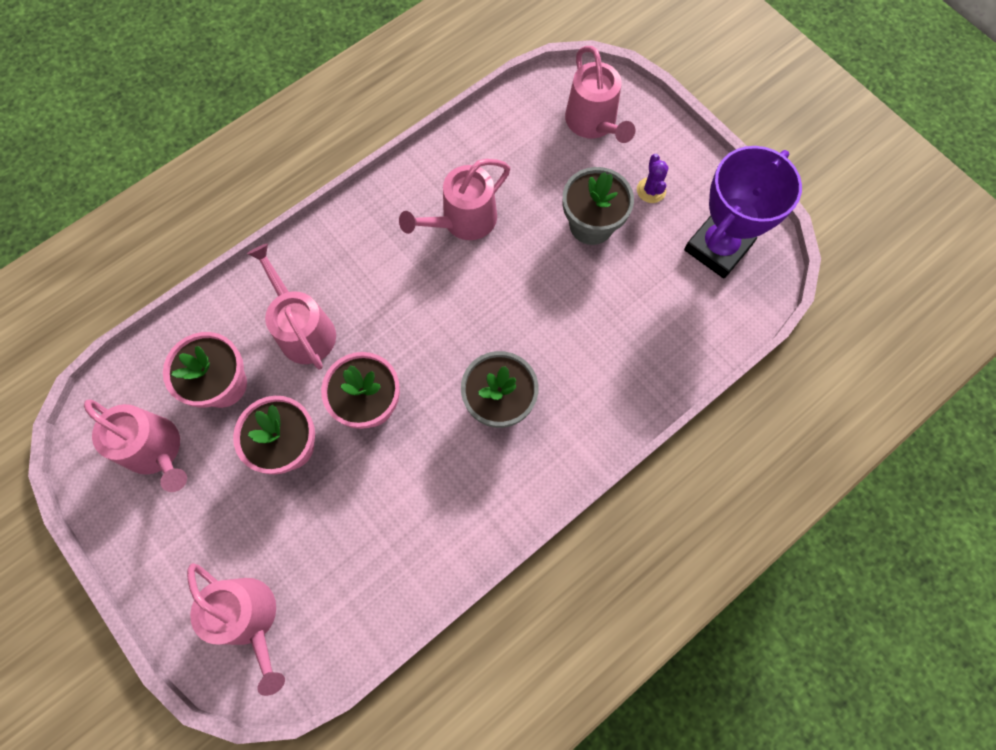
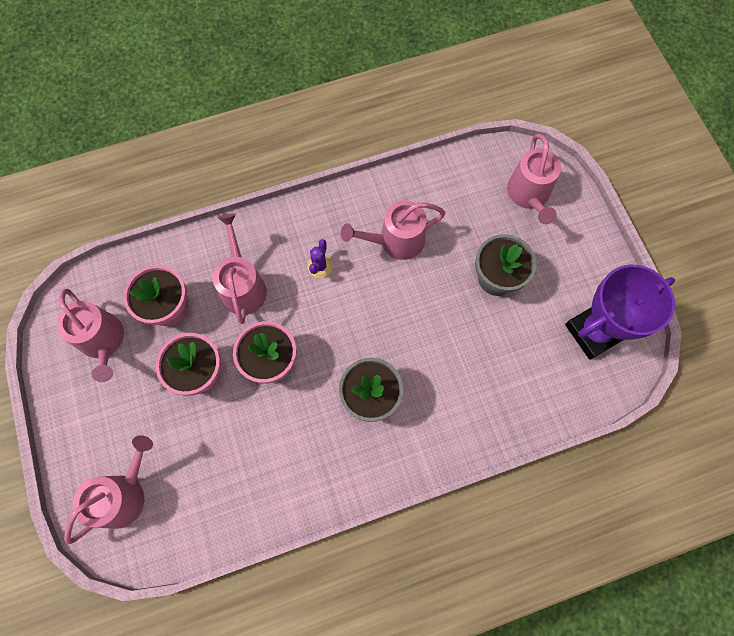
camera: 20 degrees right, 0 degrees up
pink watering can [187,563,285,696] -> pink watering can turned 120 degrees counterclockwise [64,435,153,545]
purple cactus [637,154,669,203] -> purple cactus moved to [307,239,333,278]

